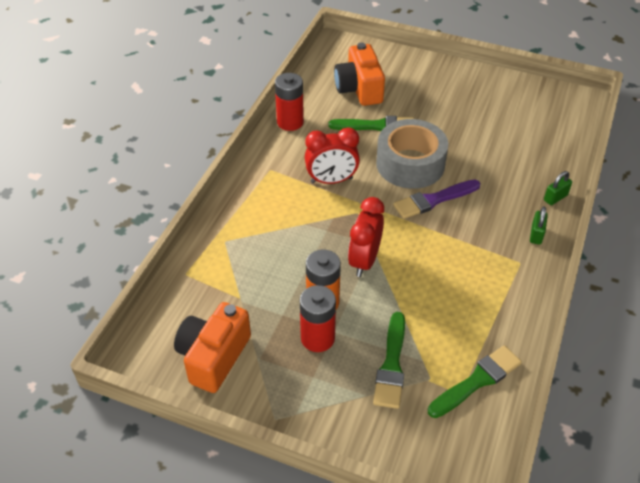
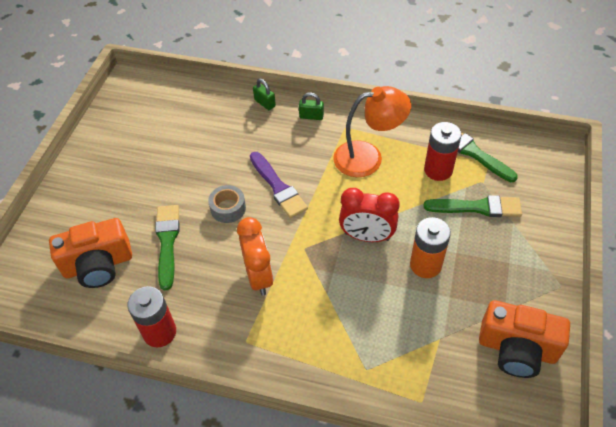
camera: 95 degrees left, 5 degrees up
red battery [300,285,336,352] -> red battery moved to [424,122,462,181]
red clock [305,127,360,184] -> orange clock [237,217,274,296]
grey tape [376,119,448,189] -> grey tape [208,185,246,223], size x0.49
none -> orange lamp [333,86,411,177]

